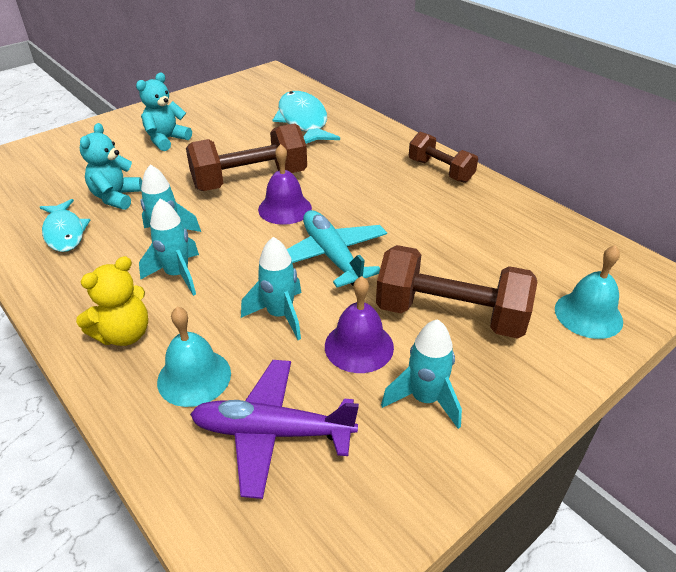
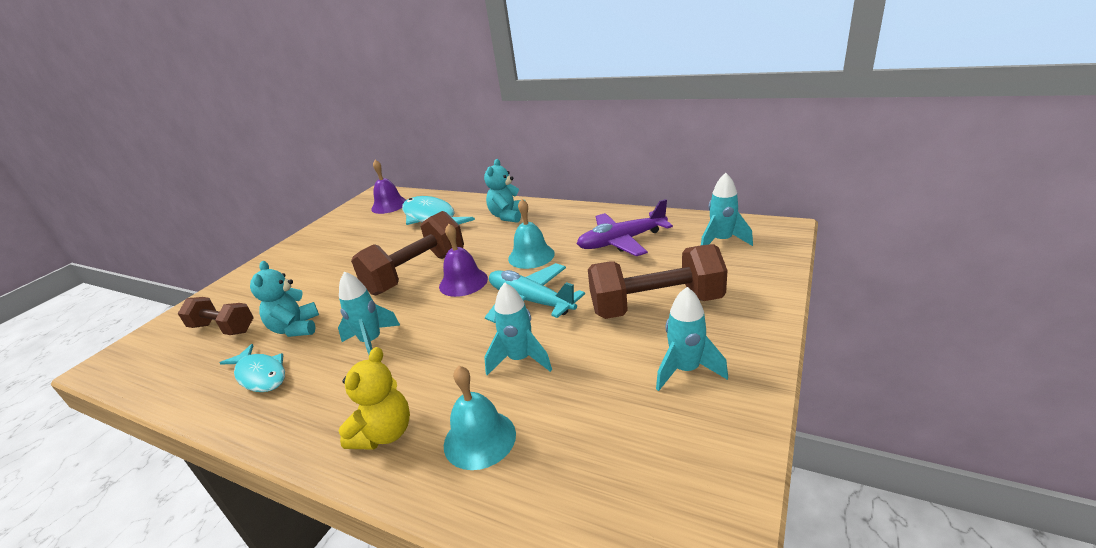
camera: 20 degrees left, 10 degrees down
turquoise teddy bear [136,73,192,151] -> turquoise teddy bear moved to [484,159,525,223]
turquoise rocket [139,199,199,296] -> turquoise rocket moved to [701,173,753,246]
purple plane [190,360,359,499] -> purple plane moved to [577,199,673,256]
purple bell [325,276,394,373] -> purple bell moved to [371,160,406,214]
brown dumbbell [409,132,478,183] -> brown dumbbell moved to [178,297,254,335]
turquoise bell [555,245,623,339] -> turquoise bell moved to [508,199,555,269]

